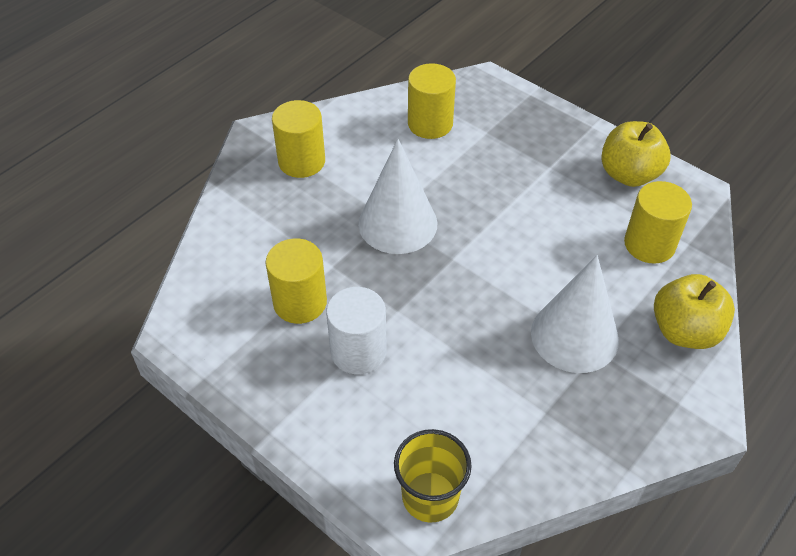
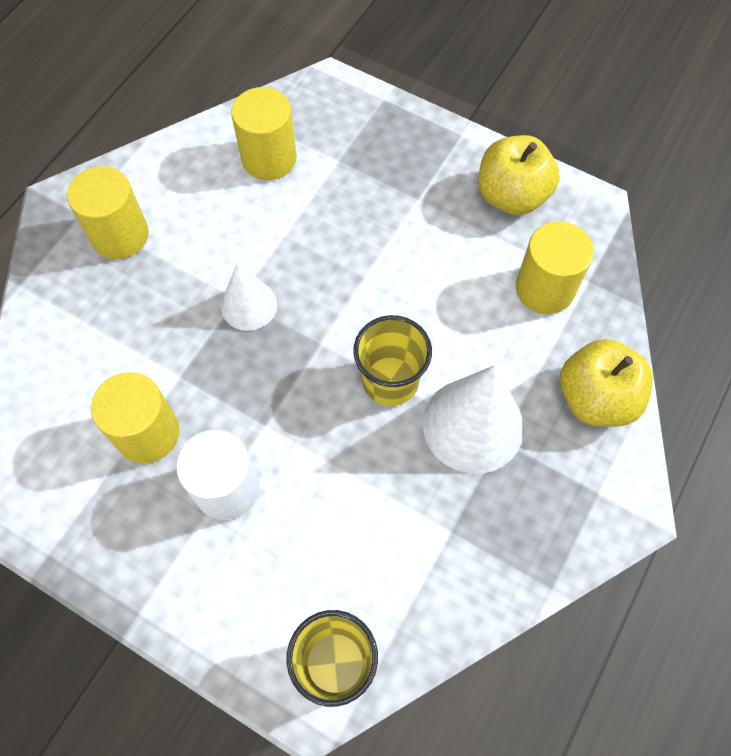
camera: 10 degrees left, 15 degrees up
white cone [358,139,437,254] -> white cone [221,263,277,331], size x0.59
none -> yellow cup [353,315,432,406]

